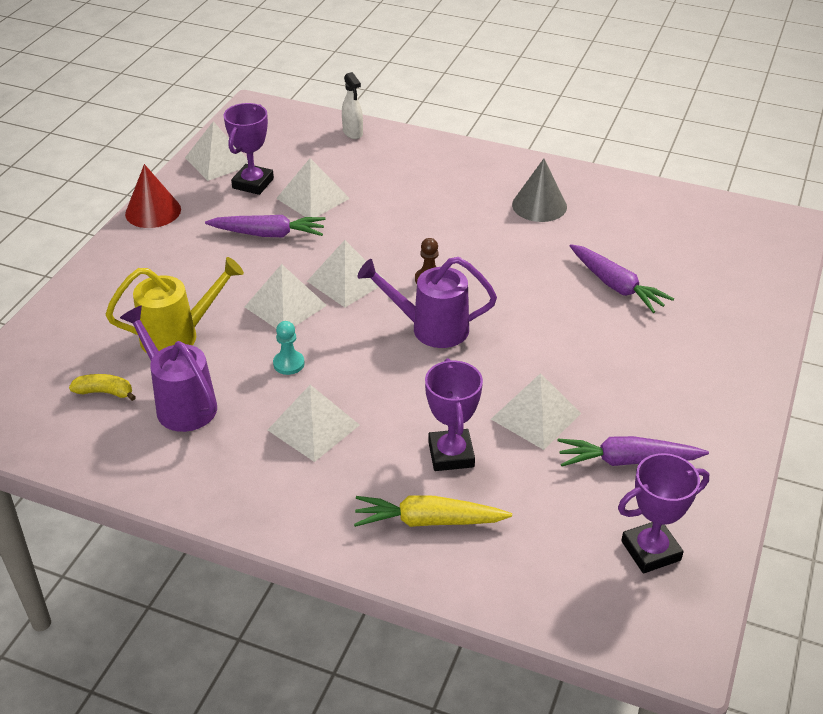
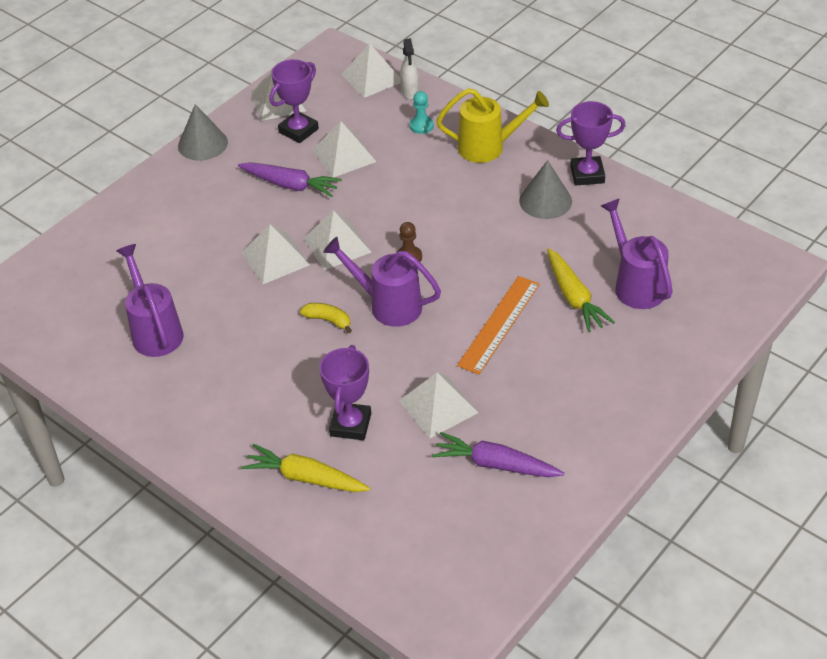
camera: 20 degrees right, 5 degrees up
yellow banana [69,374,136,401] -> yellow banana moved to [300,303,352,333]
yellow watering can [106,257,244,353] -> yellow watering can moved to [436,88,549,163]
red cone [125,164,181,228] -> grey cone [178,104,228,161]
white pyramid [268,385,360,462] -> white pyramid moved to [341,44,401,98]
turquoise pawn [273,321,305,375] -> turquoise pawn moved to [410,91,434,134]
purple carrot [570,244,674,313] -> yellow carrot [547,248,615,332]
purple trophy [618,453,709,573] -> purple trophy moved to [556,101,626,185]
none -> orange ruler [457,276,540,375]
none -> purple watering can [601,198,673,309]

